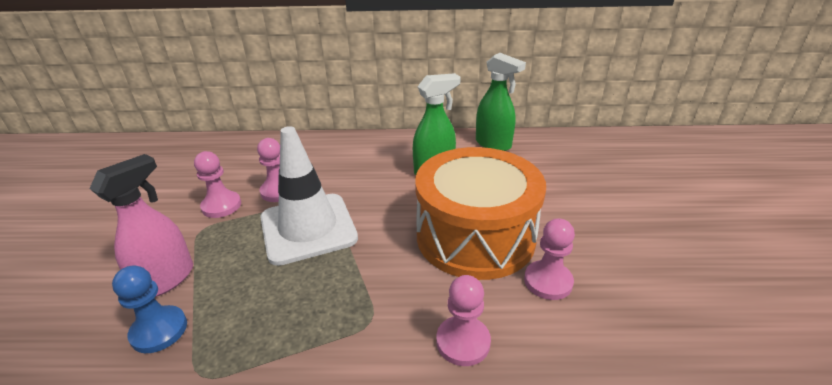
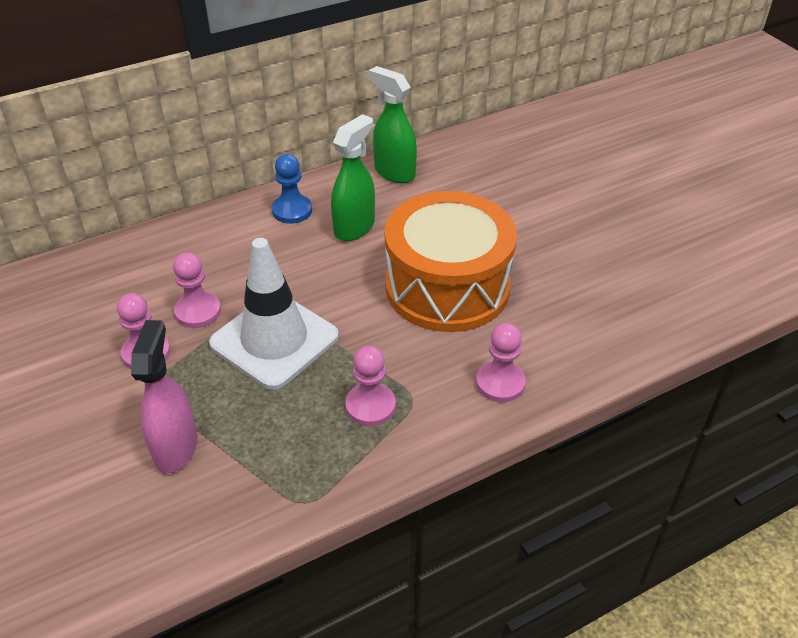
camera: 30 degrees left, 10 degrees up
blue pawn [112,265,187,353] -> blue pawn moved to [272,154,312,224]
green spray bottle [476,53,526,151] -> green spray bottle turned 150 degrees counterclockwise [369,66,417,183]
pink pawn [524,218,575,300] -> pink pawn moved to [345,346,396,426]

